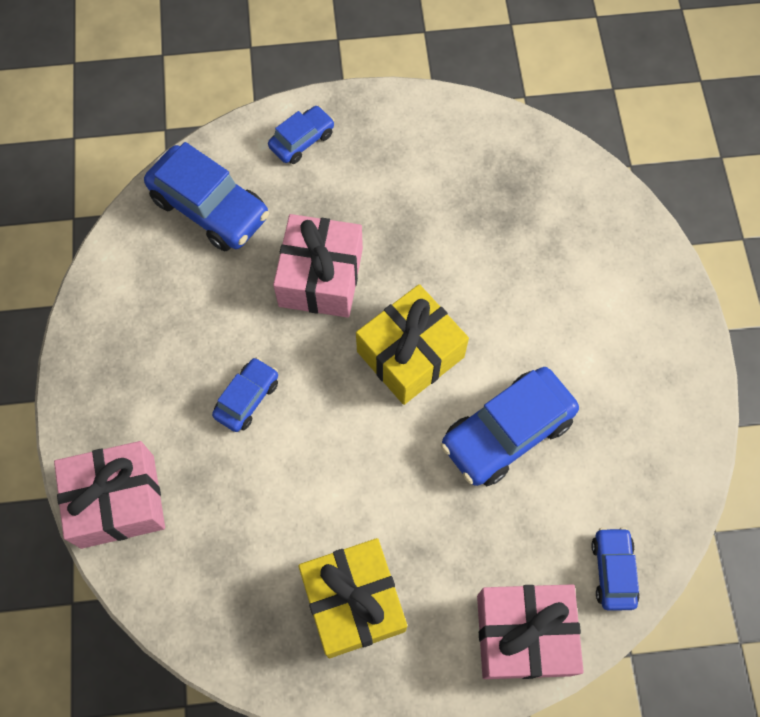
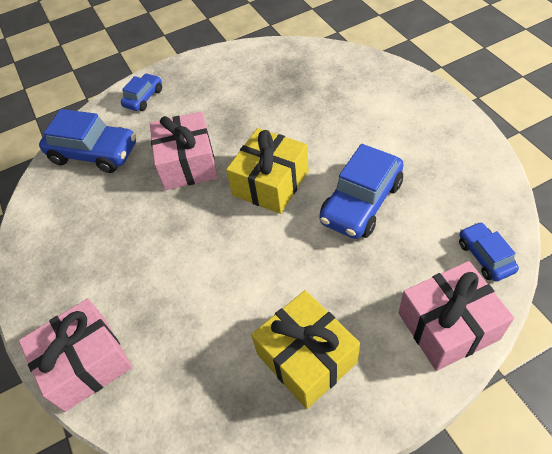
camera: 15 degrees left, 15 degrees down
blue car [212,357,278,432] -> none

